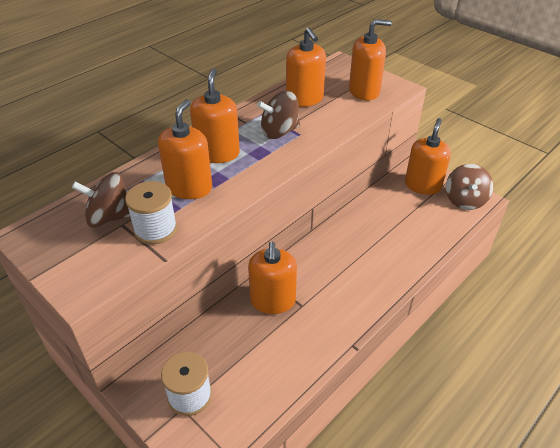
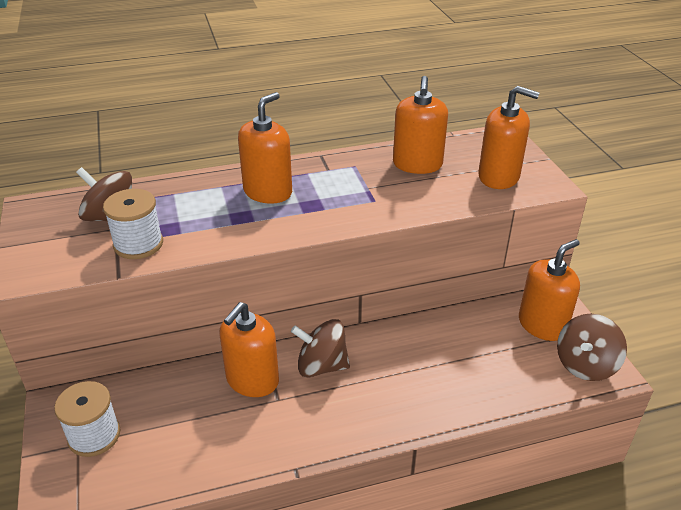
camera: 30 degrees right, 5 degrees down
orange soap dispenser [158,99,212,199] -> none
brown spinning top [257,91,300,139] -> brown spinning top moved to [291,319,350,378]

